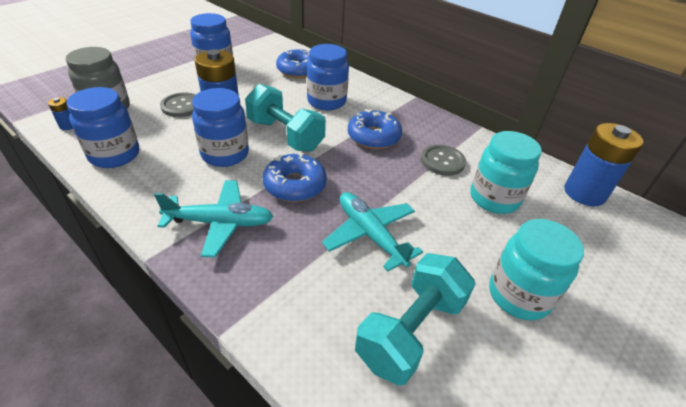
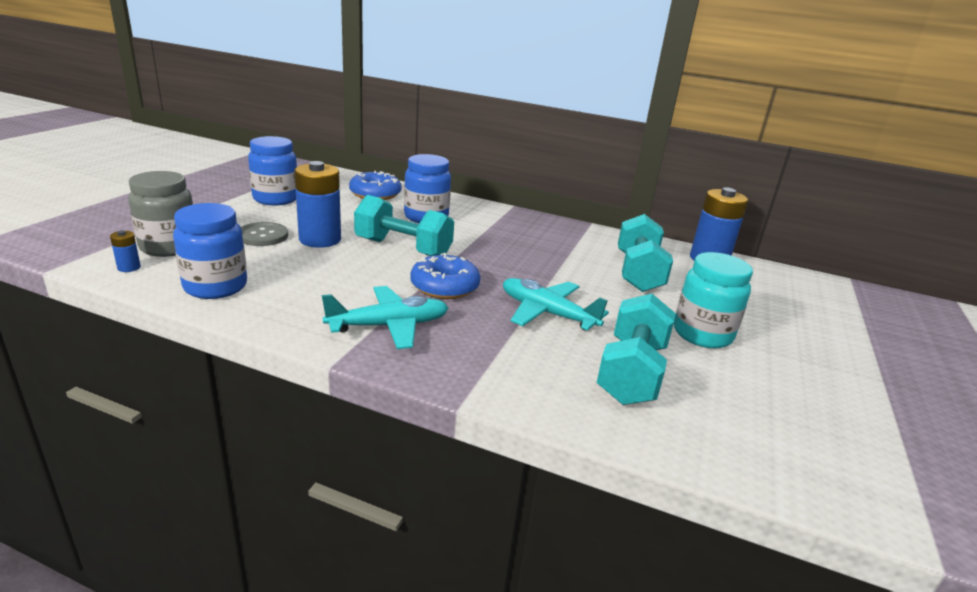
camera: 20 degrees left, 15 degrees down
blue jar [192,88,249,167] -> none
blue donut [348,109,402,149] -> none
grey button [421,145,466,176] -> none
turquoise jar [471,131,542,214] -> turquoise dumbbell [618,214,673,292]

